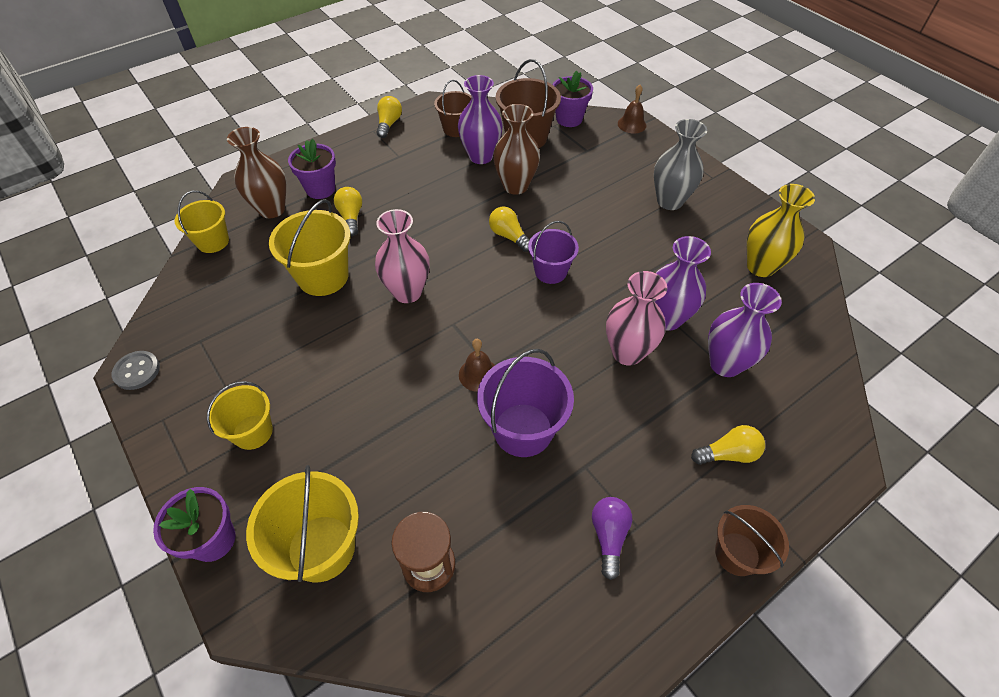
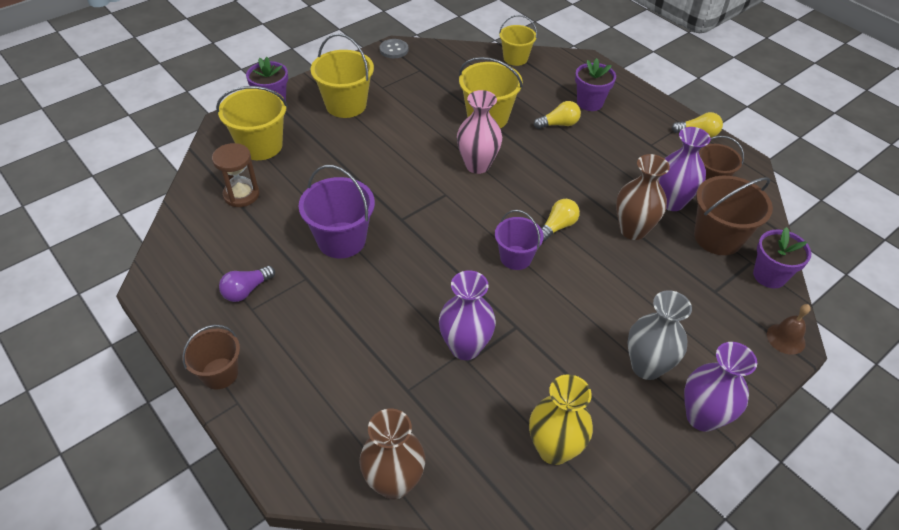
camera: 85 degrees right, 5 degrees down
yellow bucket [207,381,273,450] -> yellow bucket [311,33,374,118], size x1.54
brown vase [227,127,286,218] -> brown vase moved to [359,409,425,499]
brown bell [459,339,495,392] -> none
purple light bulb [592,497,632,580] -> purple light bulb turned 135 degrees clockwise [219,266,275,302]
pink vase [606,271,667,366] -> none
yellow light bulb [691,425,765,465] -> none
purple vase [708,283,782,377] -> purple vase moved to [684,342,757,432]

